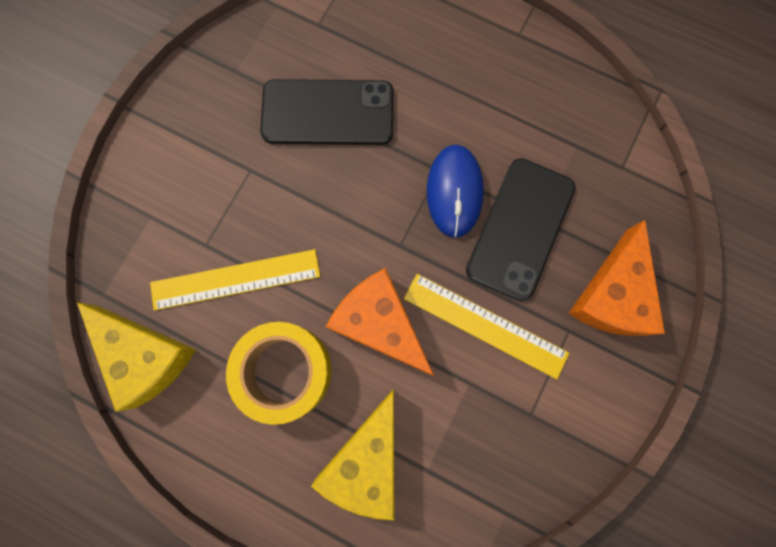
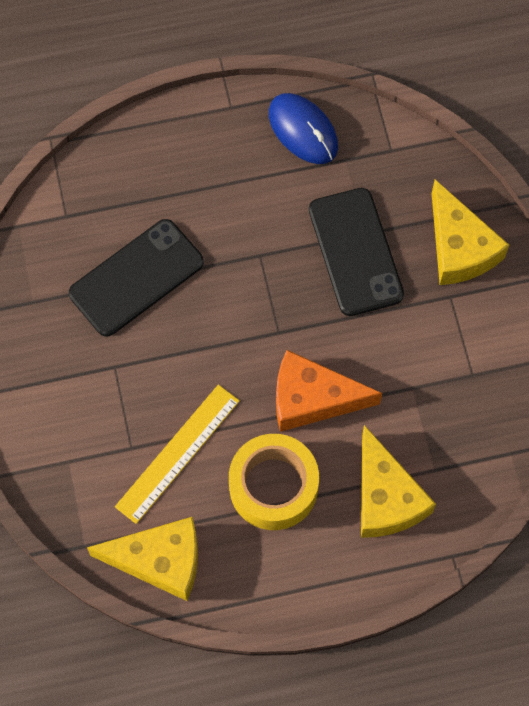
camera: 40 degrees left, 10 degrees down
yellow ruler [404,274,569,379] -> none
blue mouse [427,145,484,238] -> blue mouse moved to [269,93,338,164]
orange cheese [568,220,665,336] -> yellow cheese [432,180,509,285]

